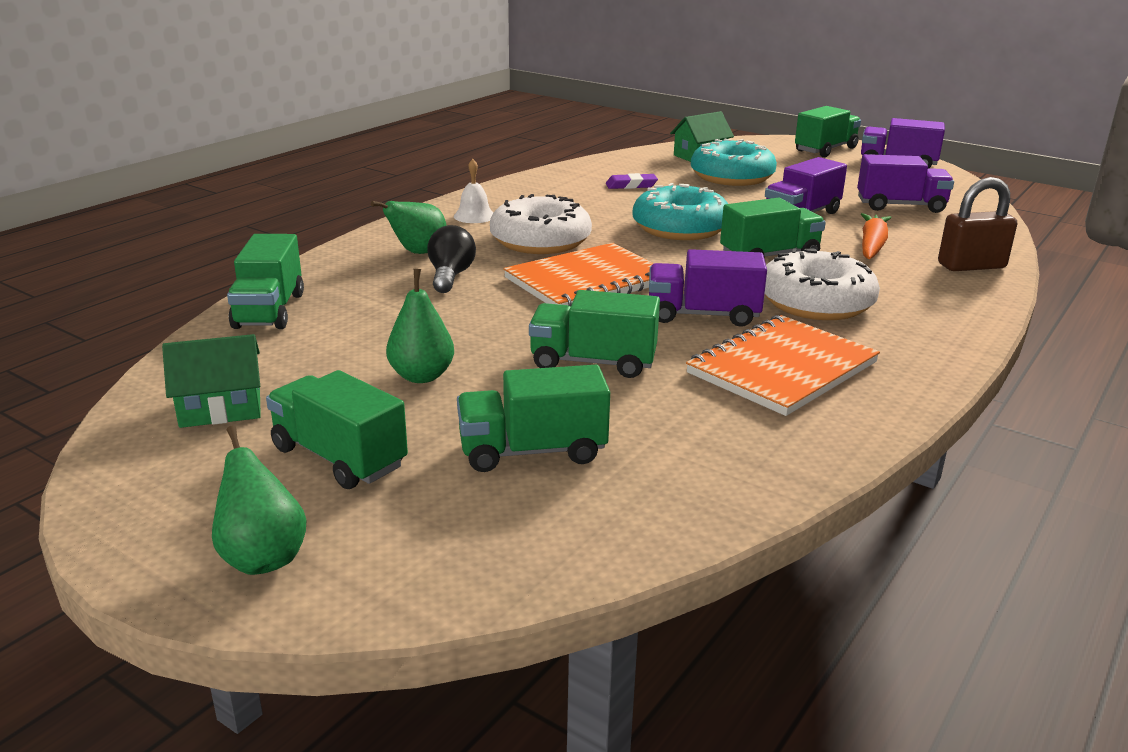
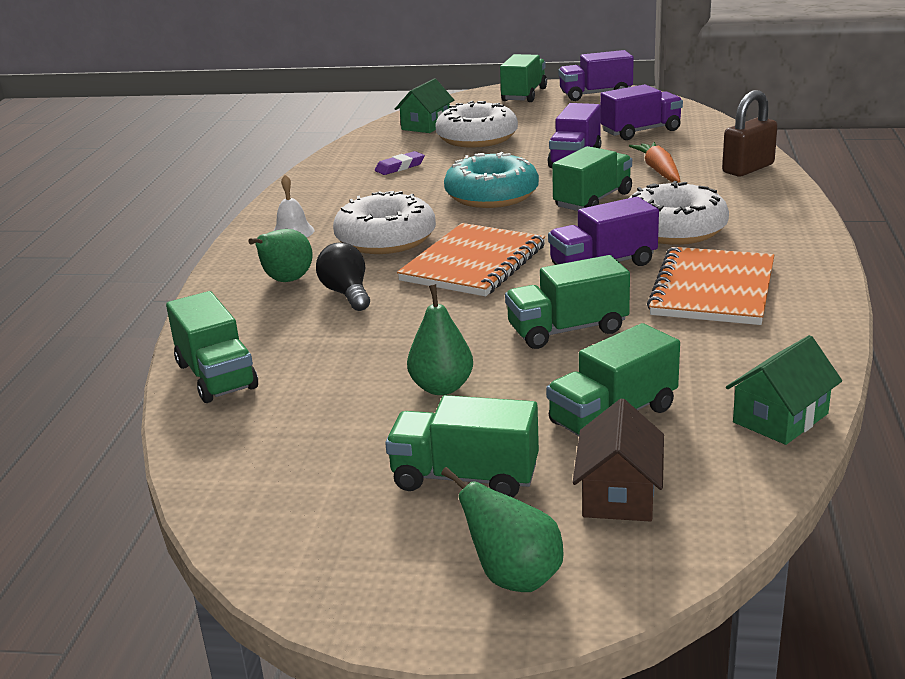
camera: 25 degrees left, 0 degrees up
green house [162,334,261,428] -> green house moved to [726,335,842,445]
turquoise donut [691,139,777,186] -> white donut [436,101,518,147]
none -> brown house [572,399,664,522]

